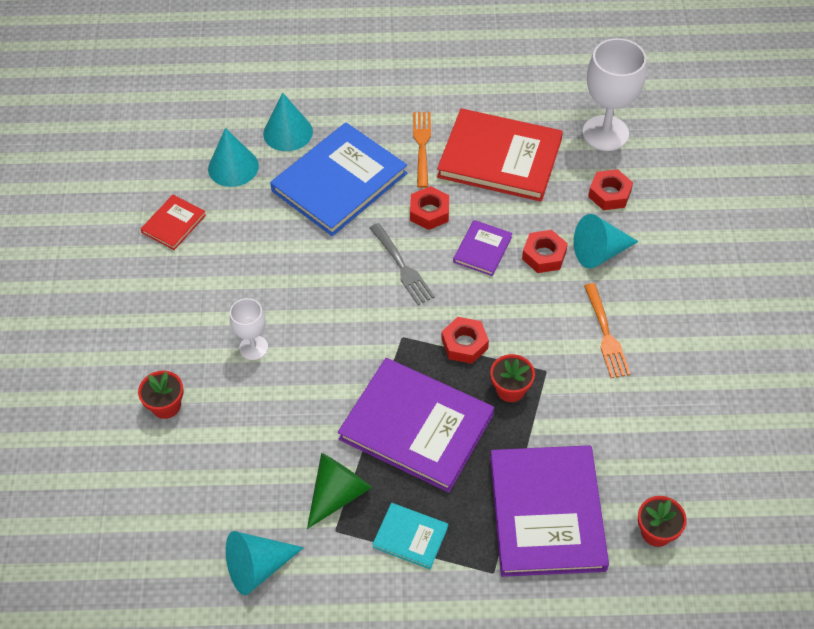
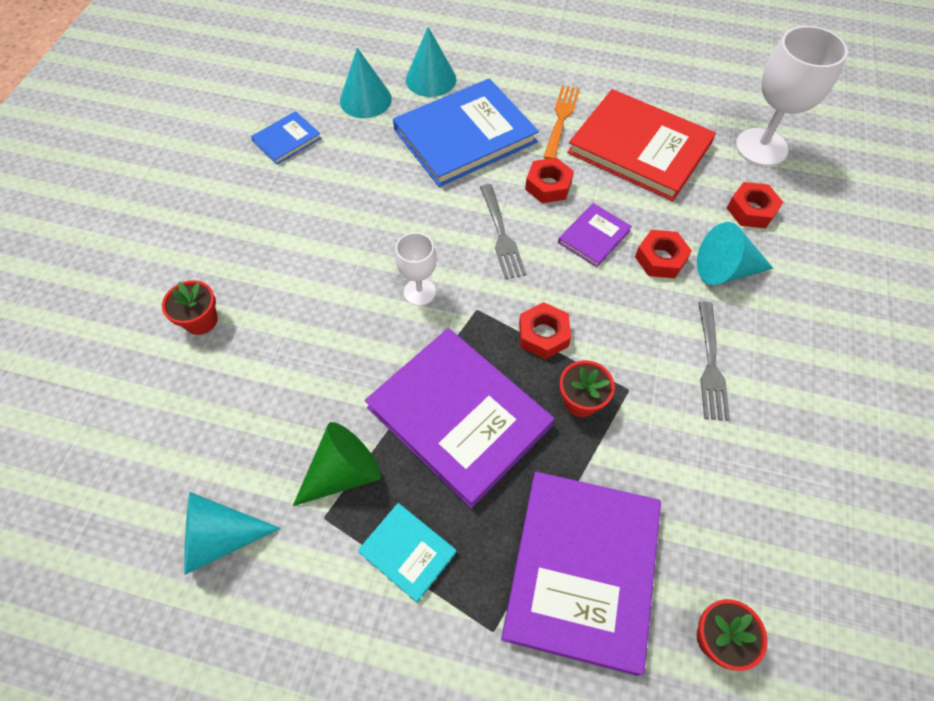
camera: 15 degrees right, 5 degrees up
red book [141,195,206,250] -> blue book [251,111,321,165]
white goblet [230,298,268,360] -> white goblet moved to [395,232,437,306]
orange fork [584,283,631,378] -> grey fork [698,301,730,421]

